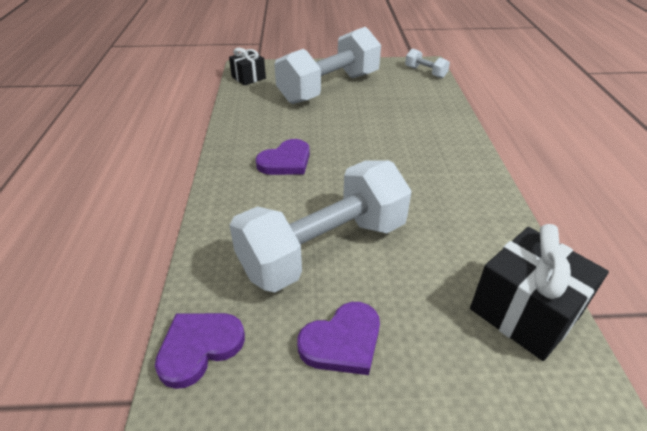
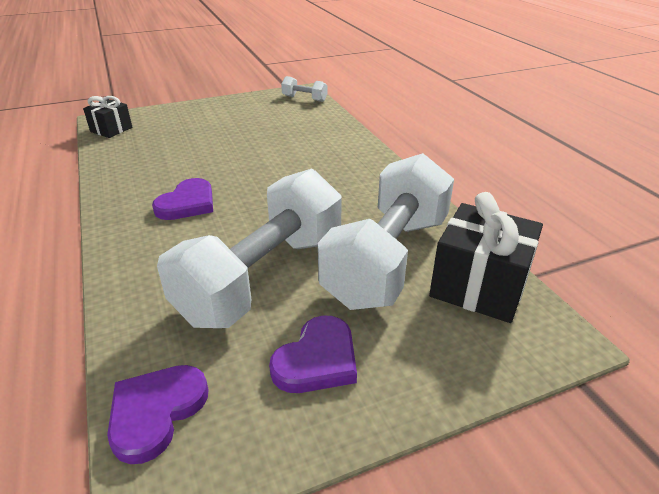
camera: 20 degrees left, 5 degrees down
white dumbbell [274,27,381,104] -> white dumbbell moved to [318,153,454,310]

